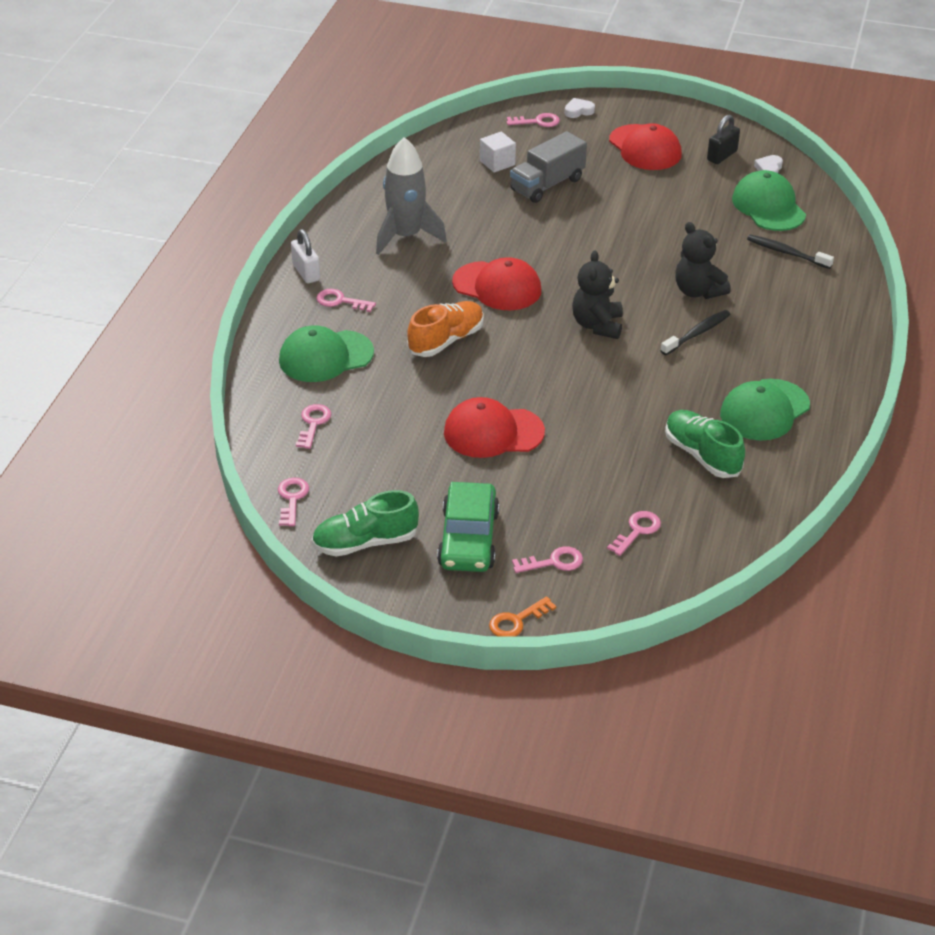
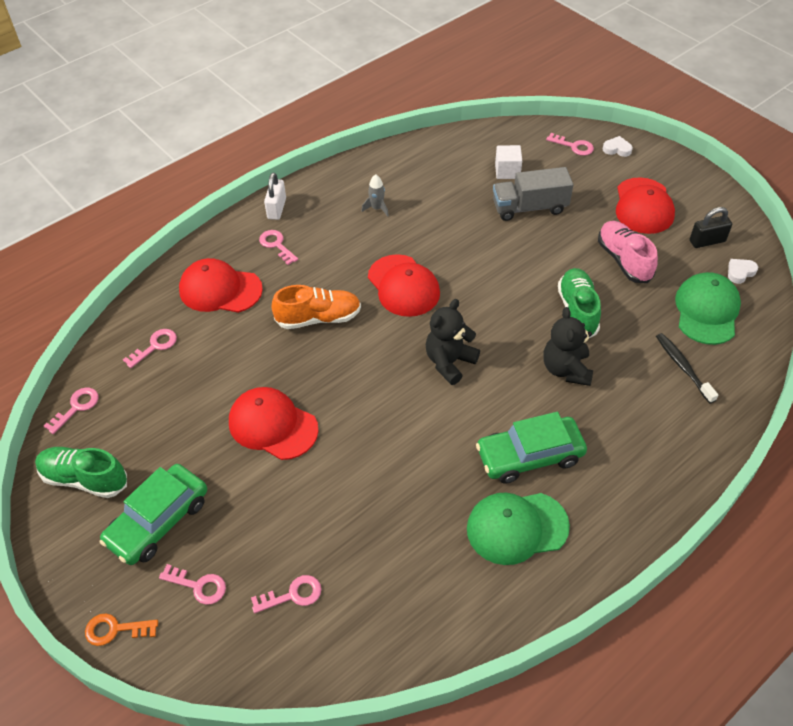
camera: 35 degrees right, 10 degrees up
green cap [279,326,374,382] -> red cap [179,258,263,313]
grey rocket [376,137,447,255] -> grey rocket [362,174,389,217], size x0.44
black toothbrush [660,310,731,355] -> none
green shoe [665,410,745,478] -> green shoe moved to [558,268,601,338]
none -> green car [476,412,587,484]
none -> pink shoe [598,221,658,283]

